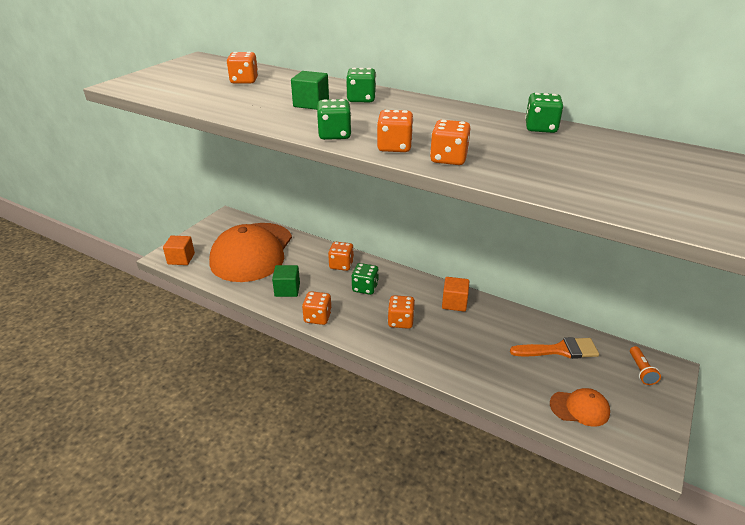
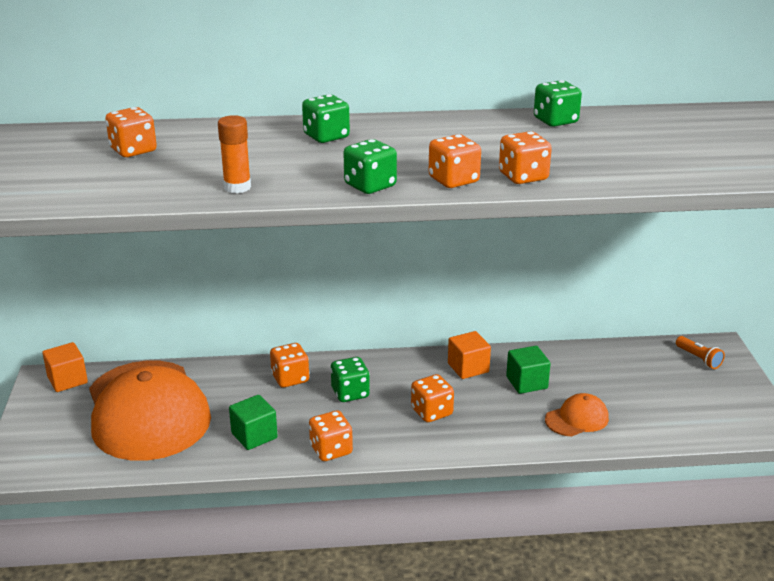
camera: 35 degrees left, 5 degrees down
orange cube [163,236,195,265] -> orange cube moved to [42,342,88,392]
green cube [291,71,329,110] -> green cube moved to [506,346,551,394]
orange brush [510,337,599,359] -> none
orange cap [550,388,610,427] -> orange cap moved to [545,393,609,436]
none -> orange glue stick [218,115,251,193]

